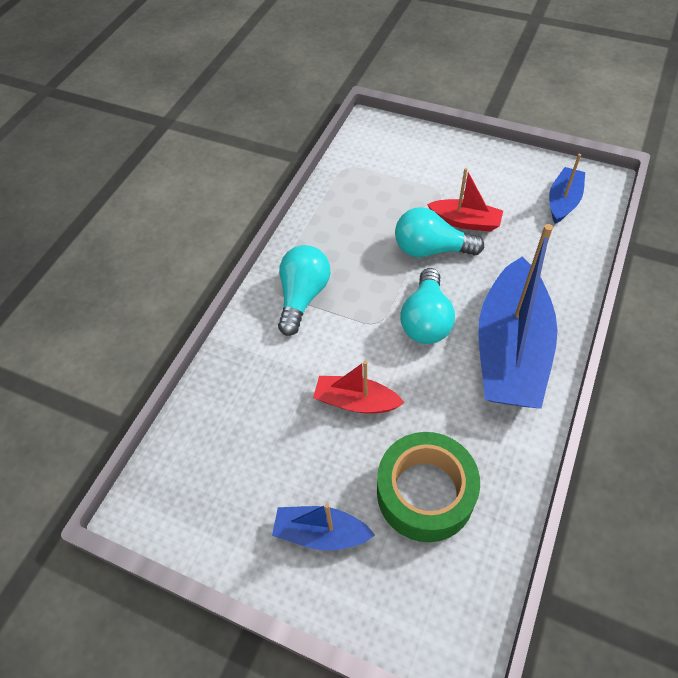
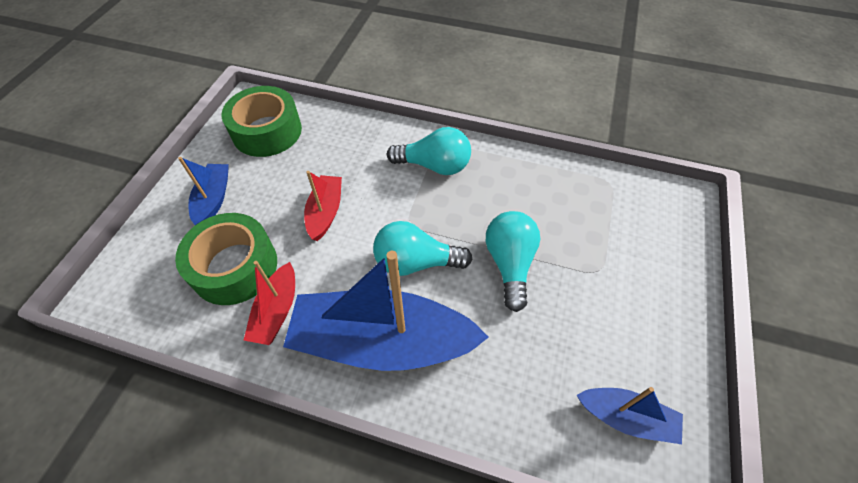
camera: 80 degrees right, 0 degrees up
red boat [427,168,503,232] -> red boat moved to [244,261,295,345]
none -> green tape [221,86,302,157]

